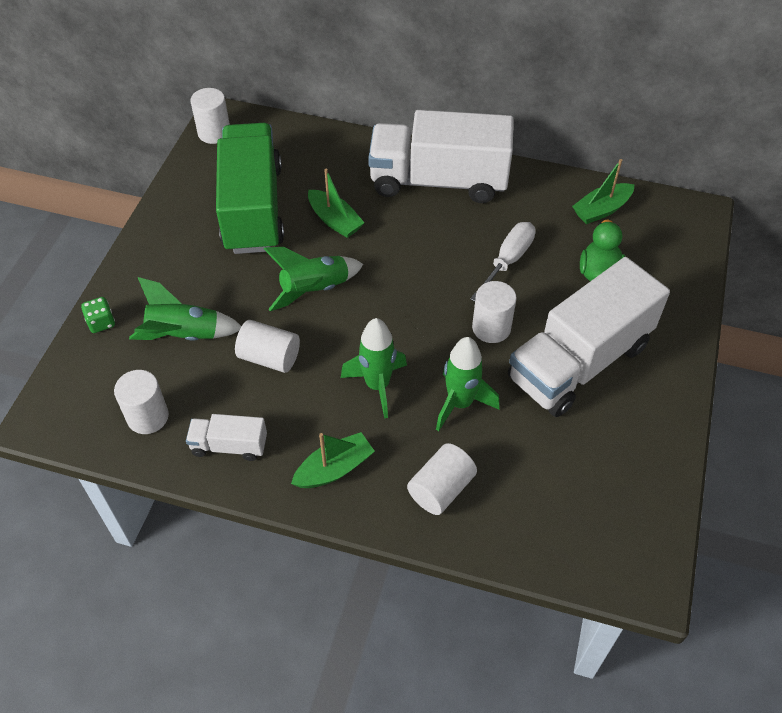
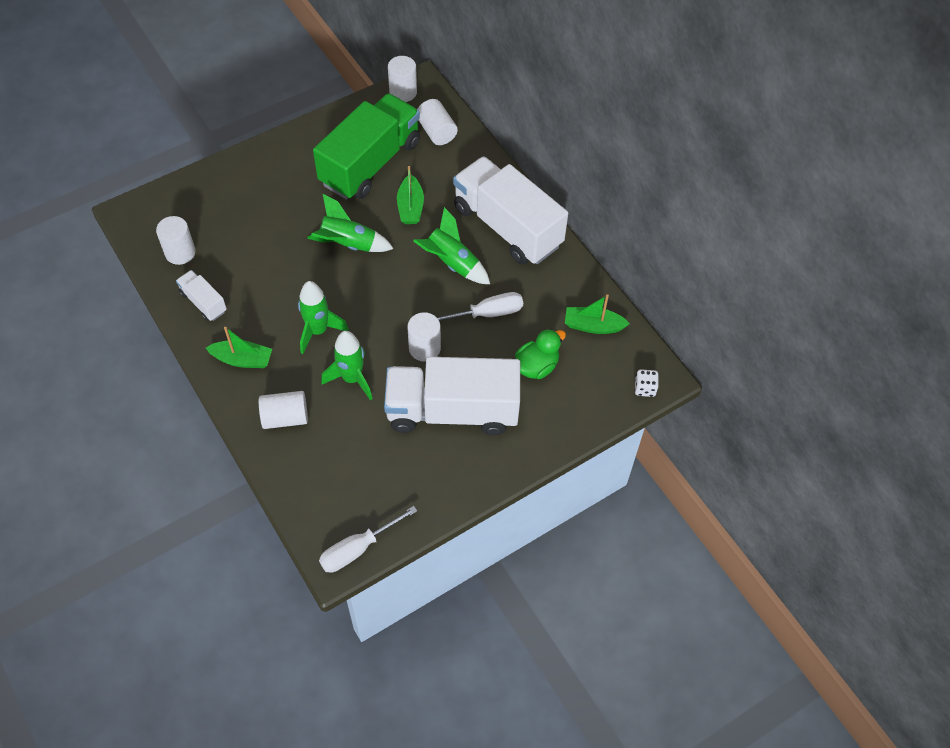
camera: 40 degrees right, 5 degrees up
green dice [81,297,115,333] -> none
green rocket [129,277,242,341] -> green rocket moved to [413,207,490,284]
white cylinder [235,320,300,373] -> white cylinder moved to [417,99,458,145]
none -> white screwdriver [319,506,417,573]
none -> white dice [635,369,659,397]

